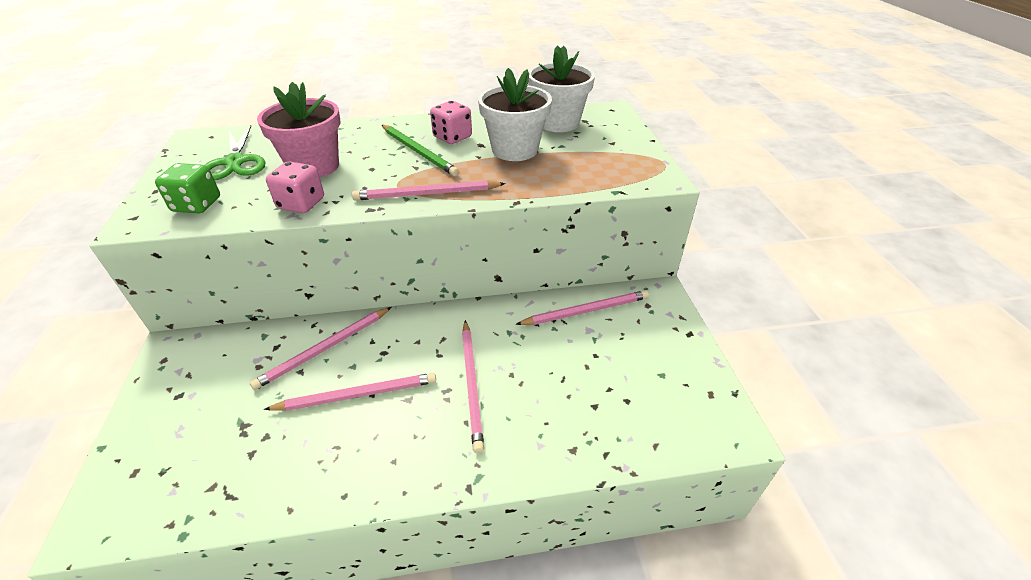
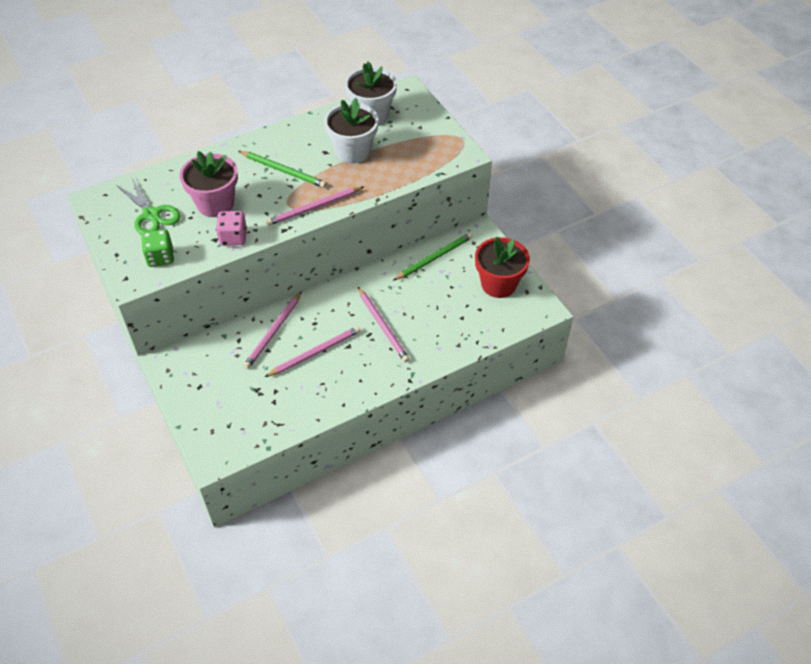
camera: 20 degrees left, 10 degrees up
pink dice [430,101,472,144] -> none
pink pencil [515,290,649,325] -> green pencil [393,233,473,281]
none -> red flower pot [475,237,530,298]

